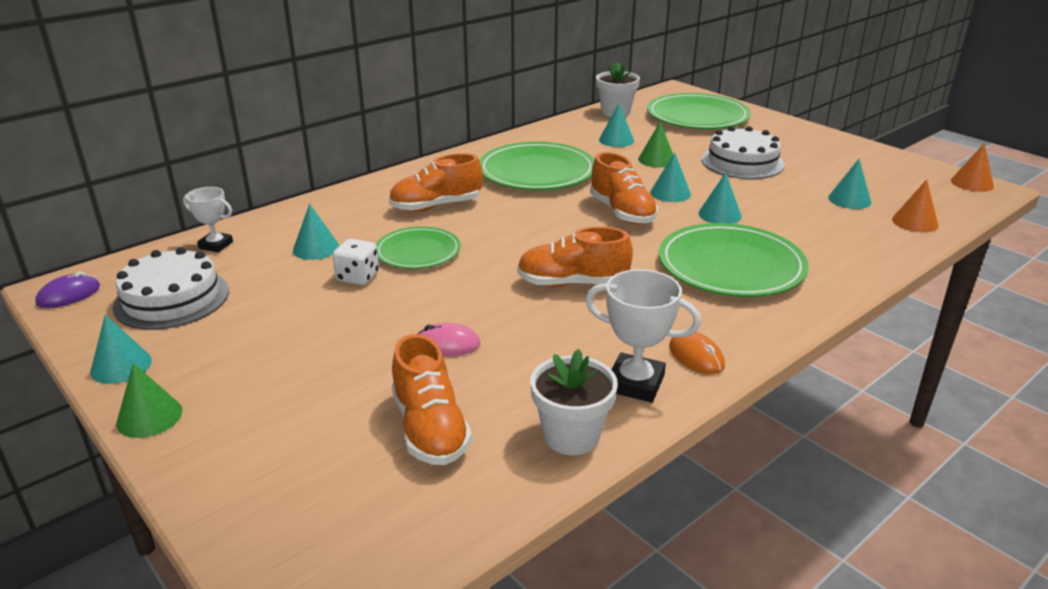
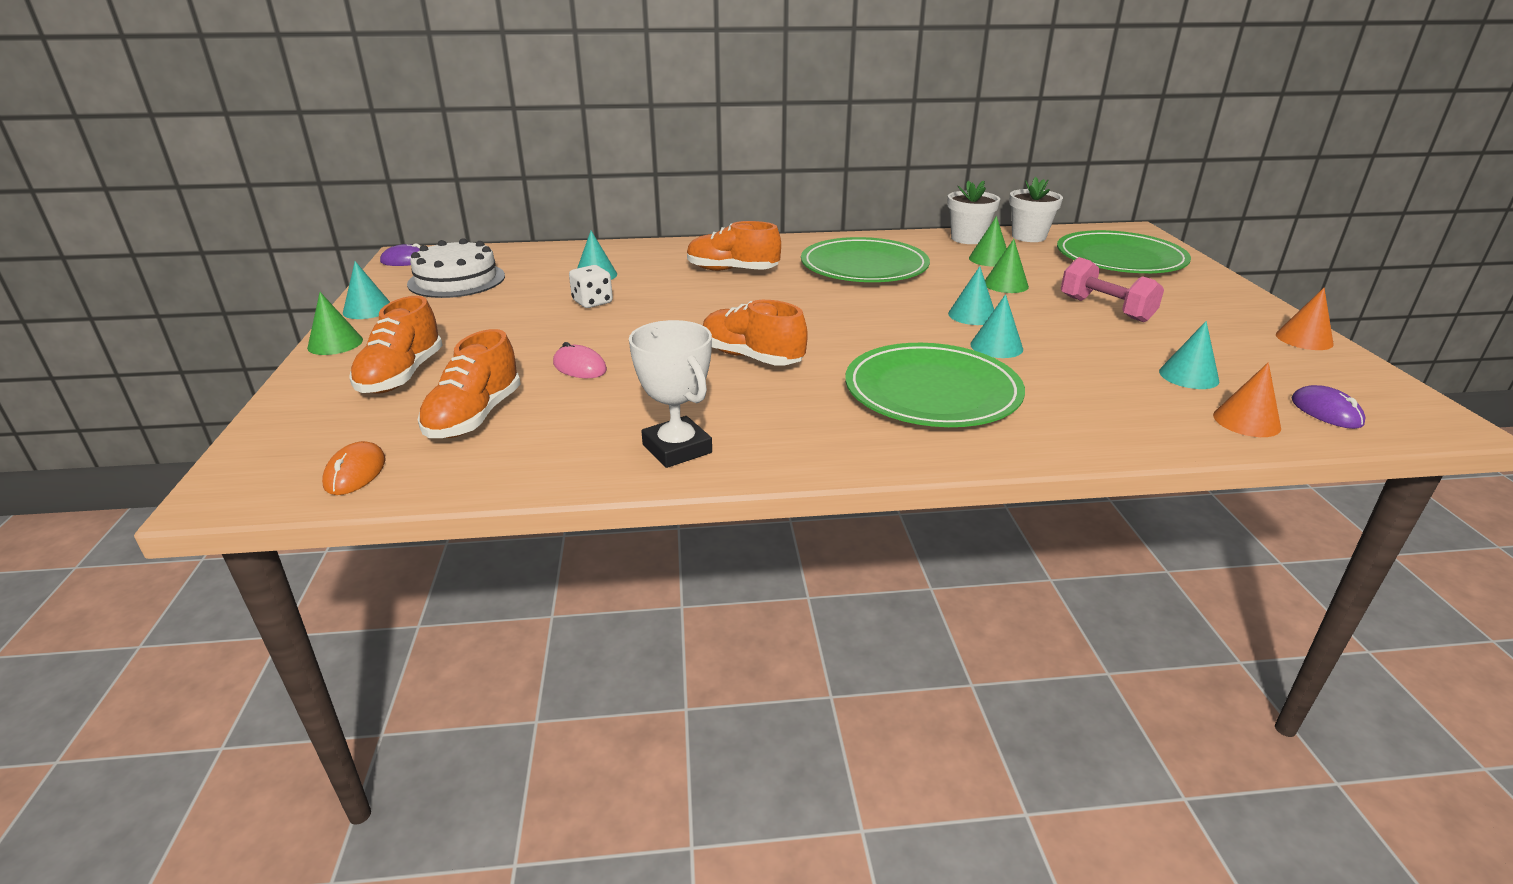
camera: 35 degrees right, 0 degrees up
white trophy [183,187,233,253] -> none
green plate [376,227,461,269] -> none
white flower pot [530,349,618,455] -> white flower pot moved to [947,180,1000,244]
orange shoe [590,152,658,224] -> orange shoe moved to [349,296,443,394]
turquoise cone [599,104,634,147] -> green cone [969,216,1007,267]
orange mouse [669,332,725,374] -> orange mouse moved to [322,441,385,495]
white cake [702,126,785,179] -> pink dumbbell [1061,257,1164,322]
orange cone [951,143,994,192] -> orange cone moved to [1276,288,1334,350]
none -> purple mouse [1292,385,1366,429]

